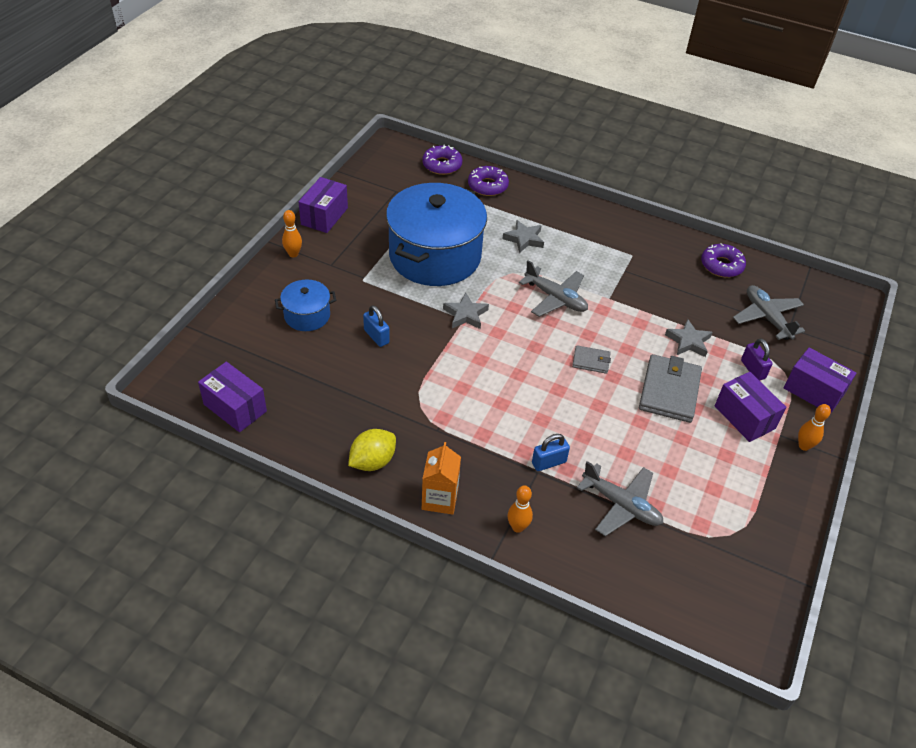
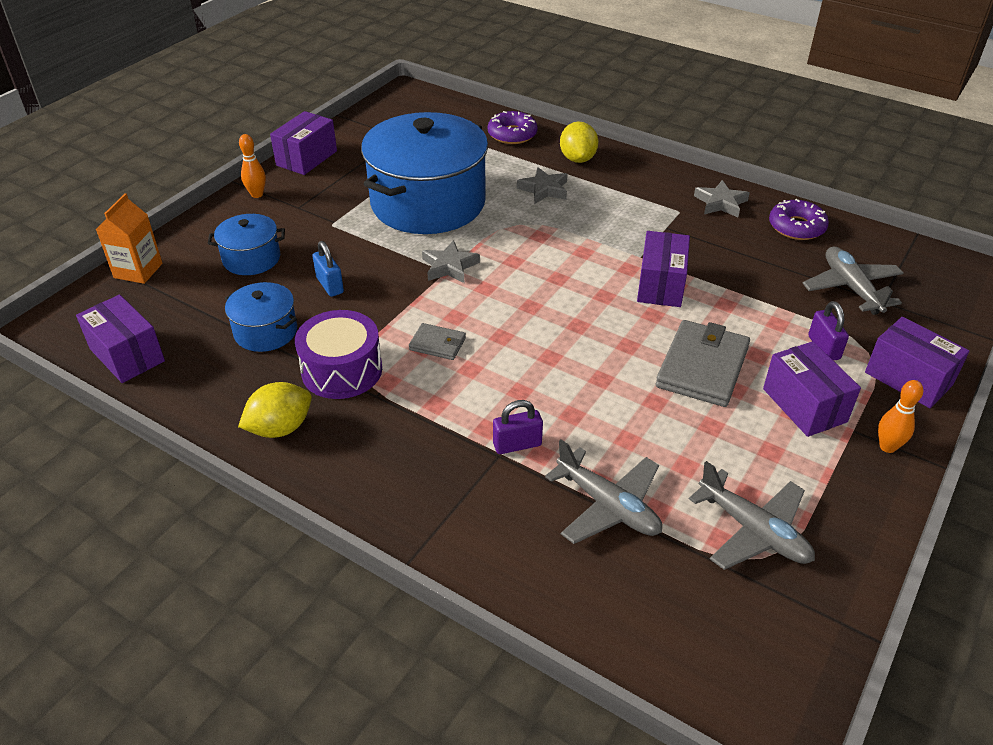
camera: 10 degrees right, 5 degrees down
purple donut [422,145,462,175] -> none
orange carton [422,442,461,515] -> orange carton moved to [96,193,162,284]
orange bowling pin [508,485,533,533] -> none
grey plane [519,260,588,317] -> grey plane moved to [689,461,815,570]
blue padlock [532,434,570,471] -> purple padlock [493,400,543,454]
grey wallet [572,345,611,374] -> grey wallet moved to [409,323,466,360]
grey star [665,319,713,357] -> grey star moved to [694,180,750,217]
none -> blue pot [225,282,297,352]
none -> purple drum [295,310,382,399]
none -> yellow lemon [560,122,599,163]
none -> purple box [637,231,690,307]

